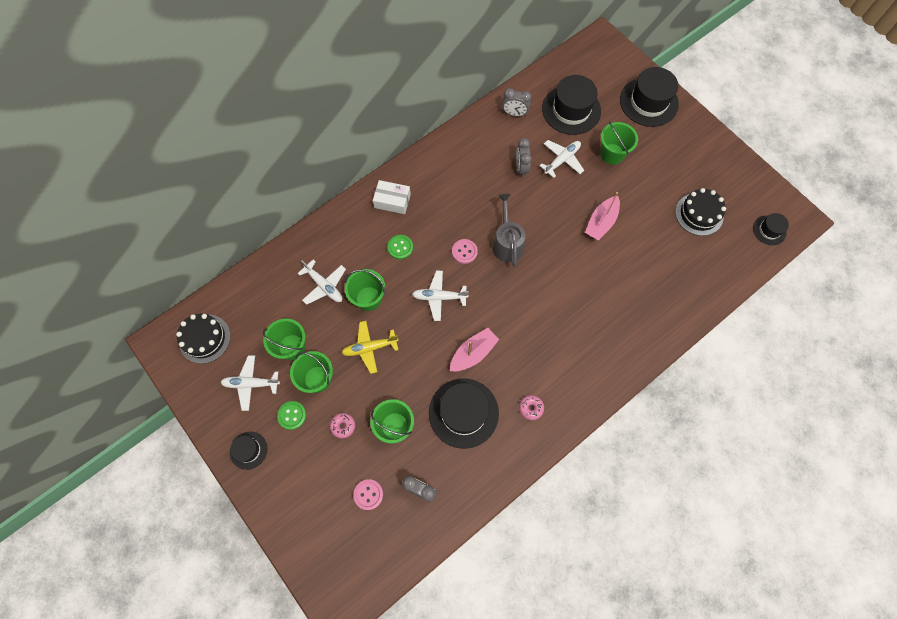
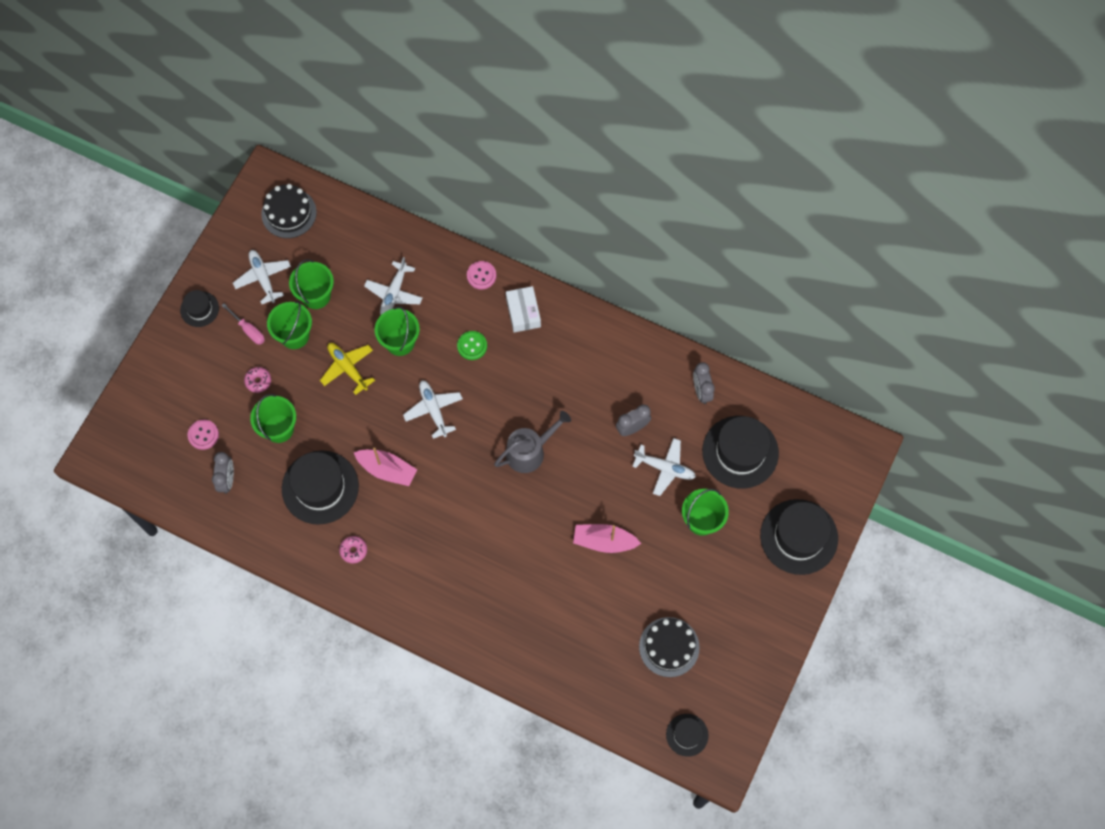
camera: 65 degrees right, 0 degrees up
green button [277,401,306,430] -> pink screwdriver [221,303,265,345]
pink button [452,239,478,264] -> pink button moved to [467,261,496,290]

